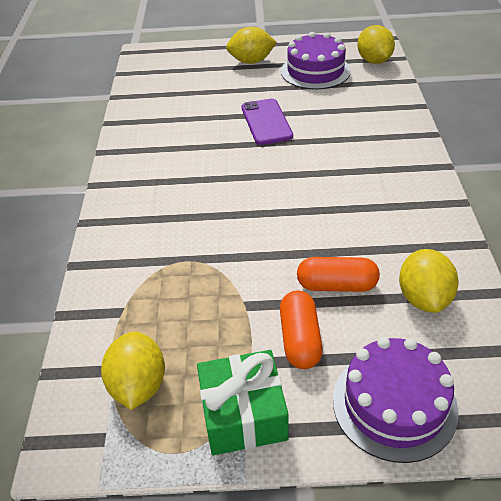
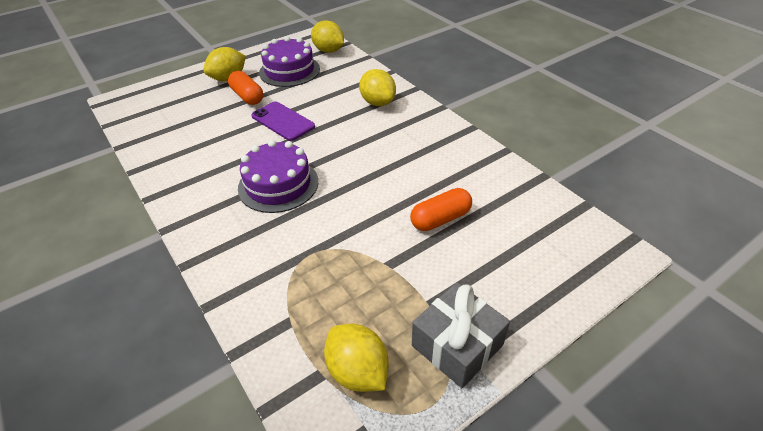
camera: 35 degrees left, 0 degrees up
green gift [197,350,289,455] -> grey gift [412,283,510,388]
orange capsule [280,291,323,369] -> orange capsule moved to [228,71,263,105]
purple cake [333,337,459,463] -> purple cake moved to [238,140,318,213]
yellow lemon [399,249,458,313] -> yellow lemon moved to [359,69,396,106]

